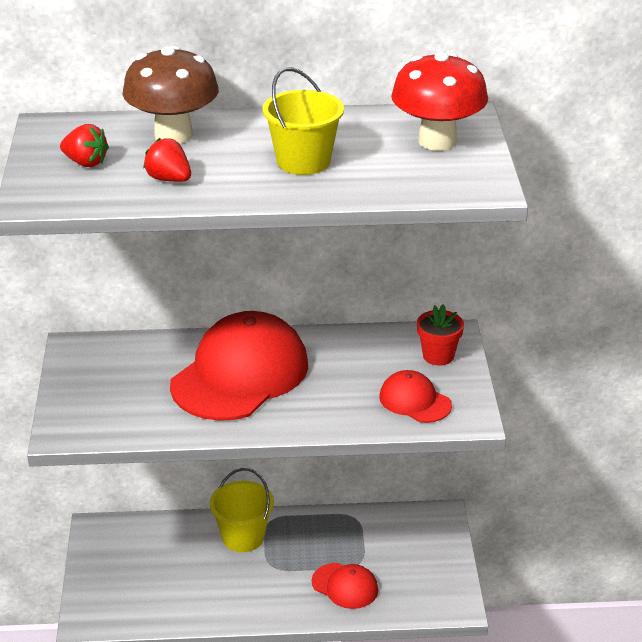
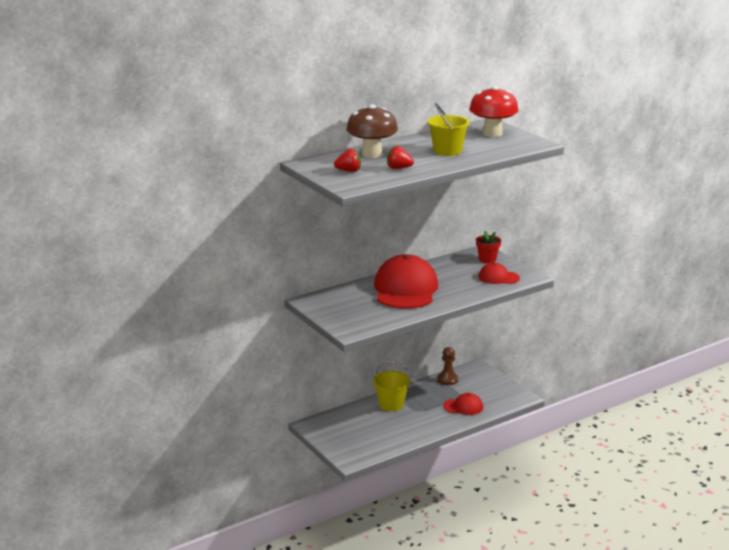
camera: 30 degrees left, 10 degrees down
none -> brown pawn [437,347,458,385]

